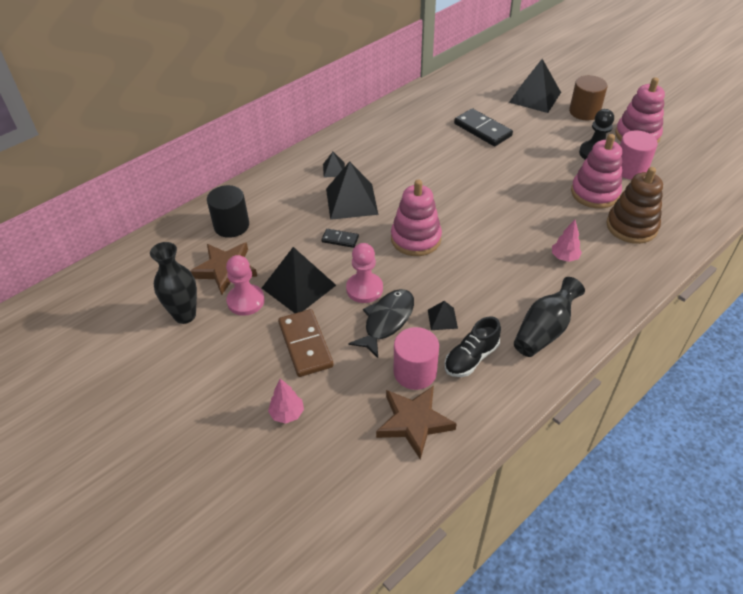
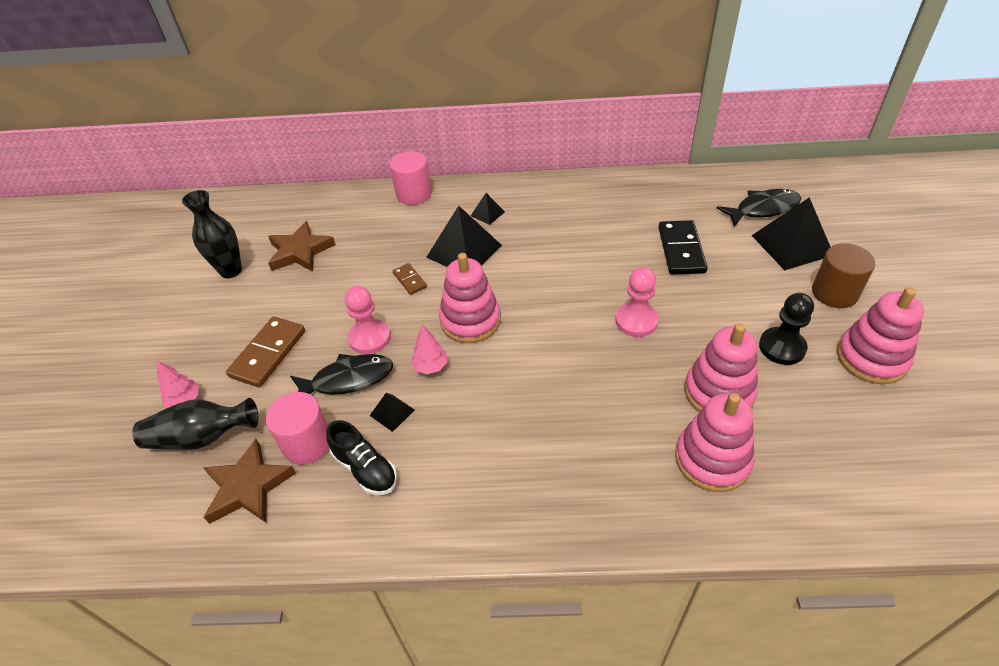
camera: 45 degrees right, 0 degrees up
black cylinder [207,185,249,238] -> none
pink pawn [226,255,265,316] -> pink pawn moved to [615,267,659,337]
black pyramid [262,247,336,313] -> none
black domino [321,229,359,248] -> brown domino [393,263,427,295]
black shoe [445,316,501,377] -> black shoe turned 135 degrees counterclockwise [326,420,397,495]
black vase [514,277,585,357] -> black vase moved to [132,398,258,450]
pink tree [552,220,582,262] -> pink tree moved to [411,325,447,374]
brown stacking toy [606,167,663,244] -> pink stacking toy [675,393,754,492]
pink cylinder [620,130,658,180] -> pink cylinder moved to [389,151,432,205]
none -> black fish [717,189,801,227]

